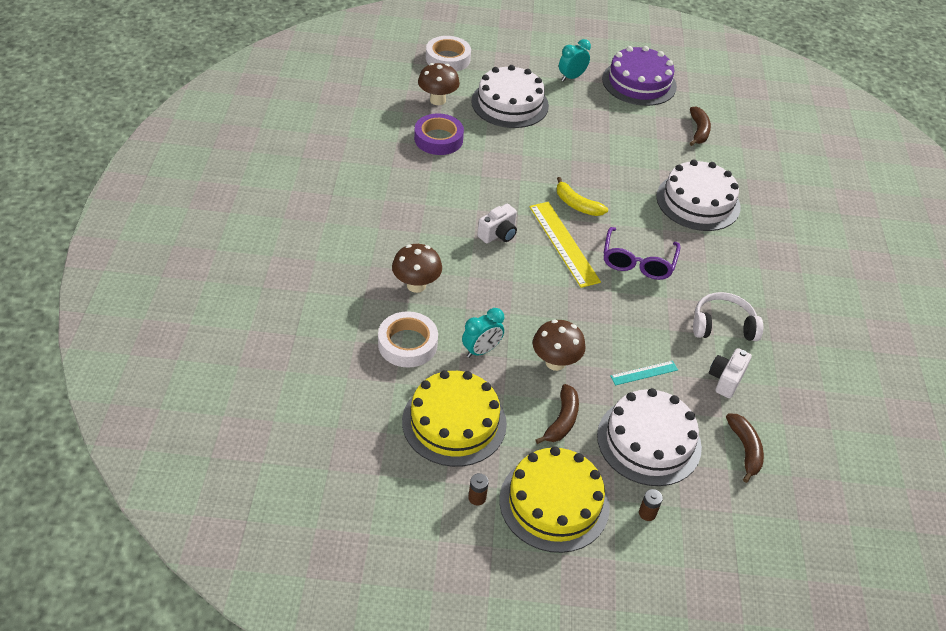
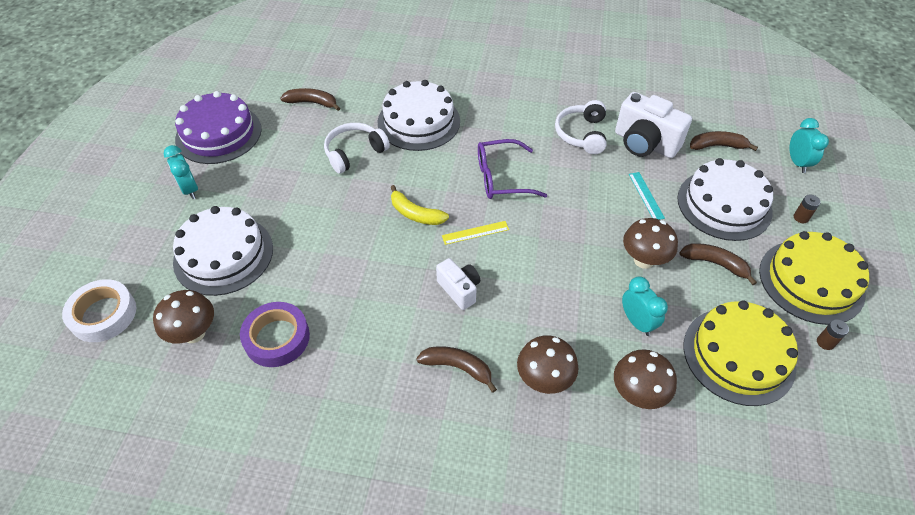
camera: 80 degrees left, 5 degrees up
white tape [378,311,438,368] -> brown mushroom [614,349,677,409]
yellow ruler [529,202,601,288] -> yellow ruler [442,221,509,245], size x0.52
yellow banana [557,177,608,216] -> yellow banana turned 75 degrees clockwise [391,185,449,225]
purple glasses [603,227,680,280] -> purple glasses turned 150 degrees clockwise [478,139,547,199]
white camera [709,348,752,398] -> white camera [615,92,692,158], size x1.71
none -> white headphones [324,123,390,174]
none -> brown banana [416,346,497,393]
none -> turquoise clock [789,118,829,173]

